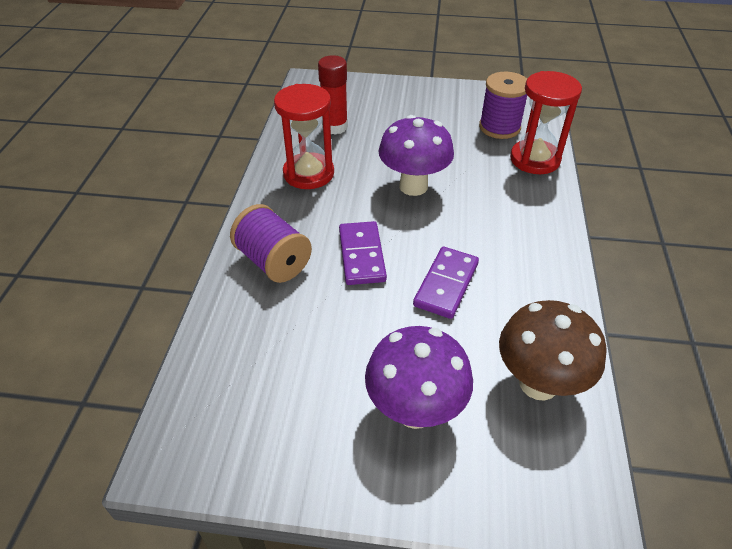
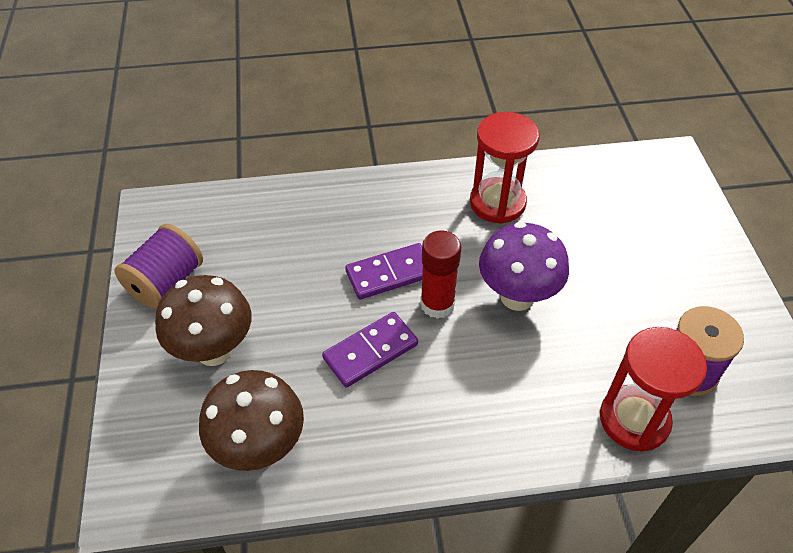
camera: 75 degrees right, 5 degrees up
purple spool [230,204,312,283] -> purple spool moved to [114,224,203,308]
red glue stick [318,55,348,135] -> red glue stick moved to [420,230,461,319]
purple mushroom [365,326,473,429] -> brown mushroom [155,275,251,366]
purple domino [413,247,479,319] -> purple domino turned 45 degrees counterclockwise [322,312,418,388]

